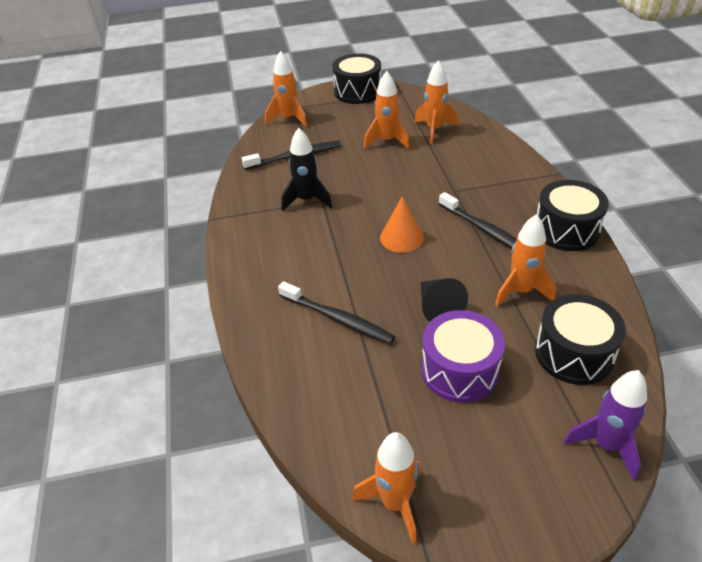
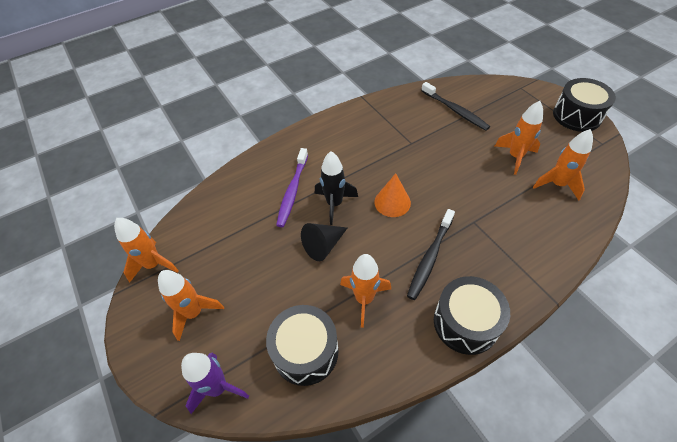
camera: 70 degrees right, 10 degrees up
orange rocket [265,51,307,127] -> orange rocket moved to [158,270,224,341]
black toothbrush [278,281,395,344] -> purple toothbrush [276,148,308,227]
black rocket [281,128,332,211] -> black rocket moved to [315,151,358,225]
purple drum [421,310,505,403] -> none

